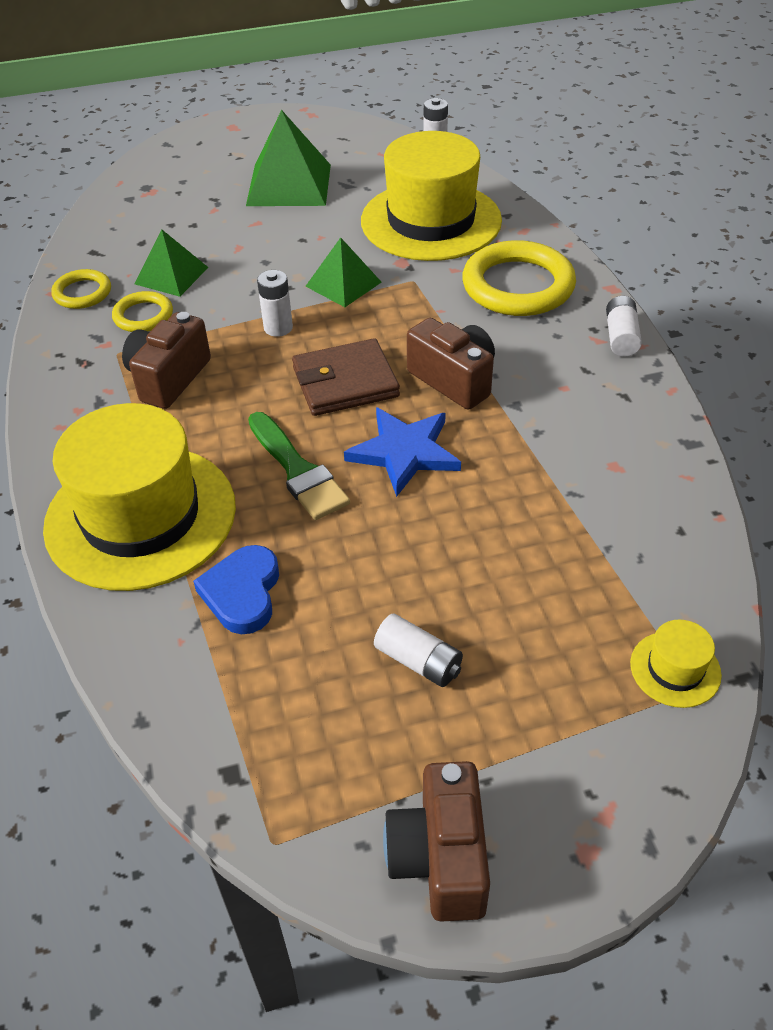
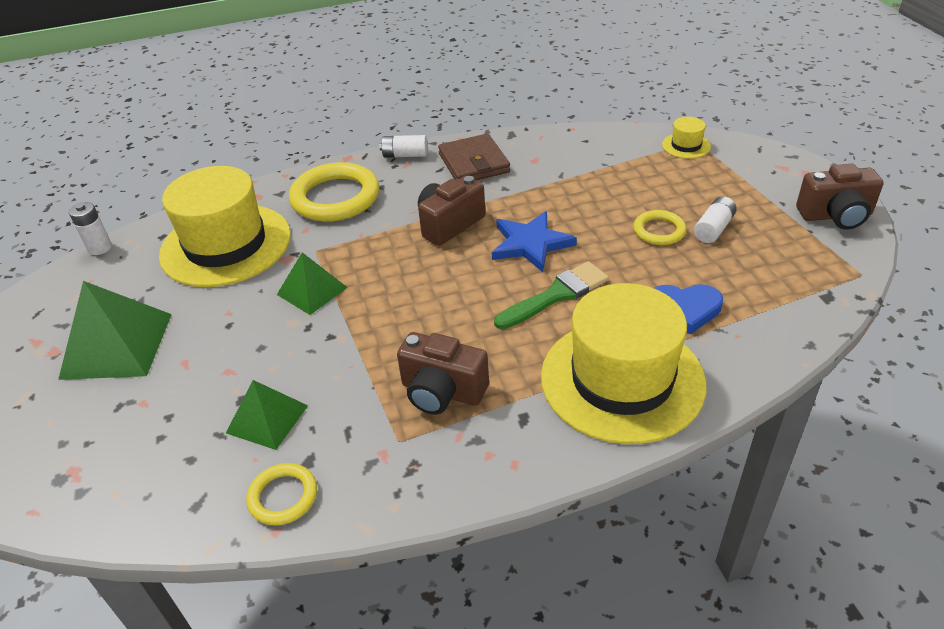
camera: 90 degrees left, 5 degrees down
yellow ring [112,291,173,332] -> yellow ring moved to [633,210,686,245]
white battery [257,270,293,337] -> none
brown wallet [292,338,400,416] -> brown wallet moved to [438,134,510,180]

